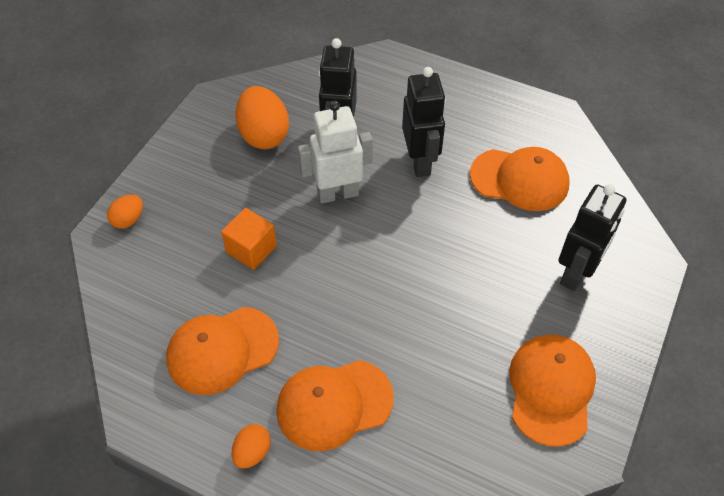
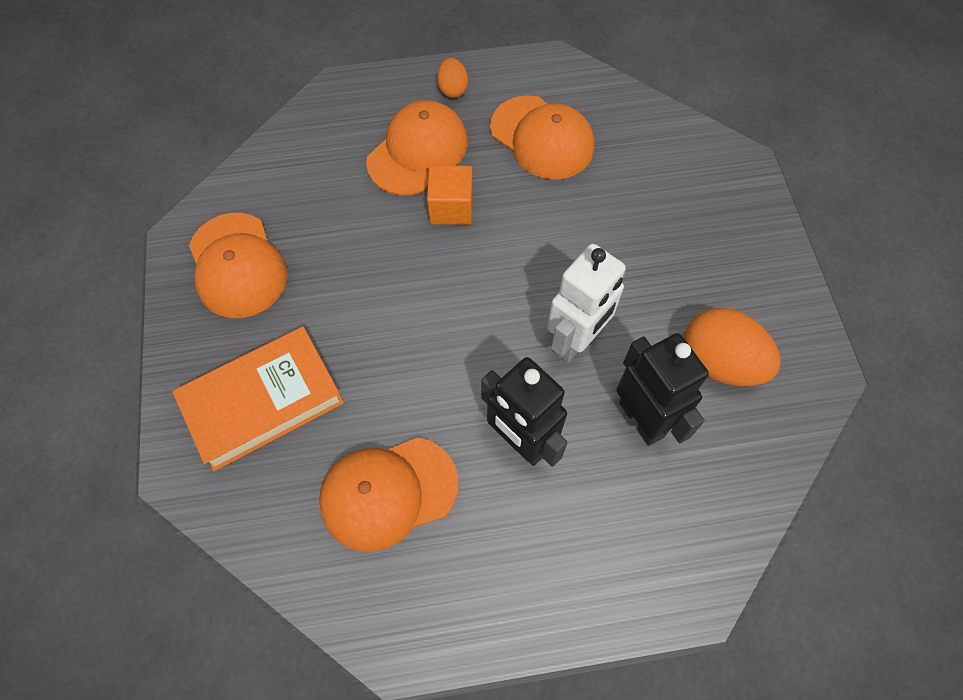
camera: 145 degrees right, 10 degrees up
orange egg [107,195,143,229] -> none
orange cap [166,307,279,395] -> orange cap turned 105 degrees clockwise [490,95,594,180]
orange cube [221,208,277,270] -> orange cube moved to [427,165,473,225]
black robot [558,184,626,291] -> orange book [172,327,344,471]

